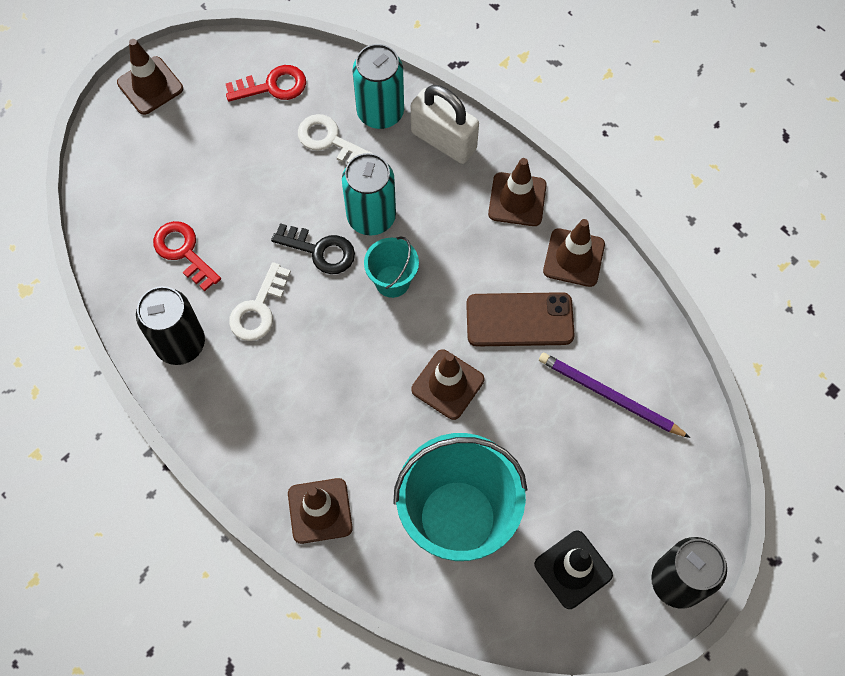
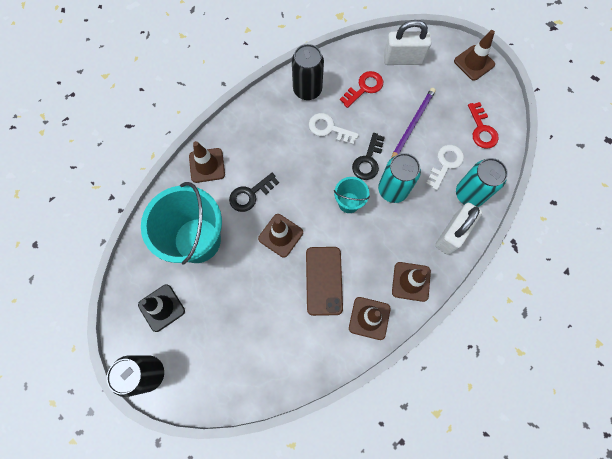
camera: 90 degrees right, 5 degrees up
purple pencil [539,353,690,438] -> purple pencil moved to [391,88,436,158]
none -> black key [229,173,279,212]
none -> white padlock [384,20,431,65]

